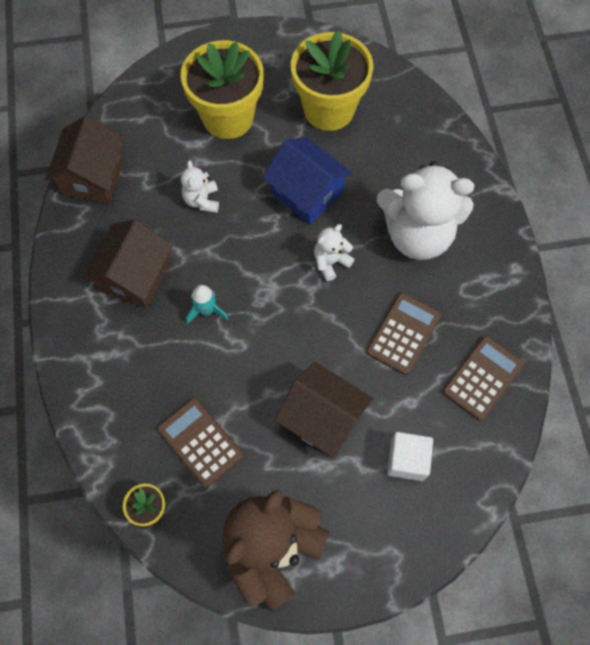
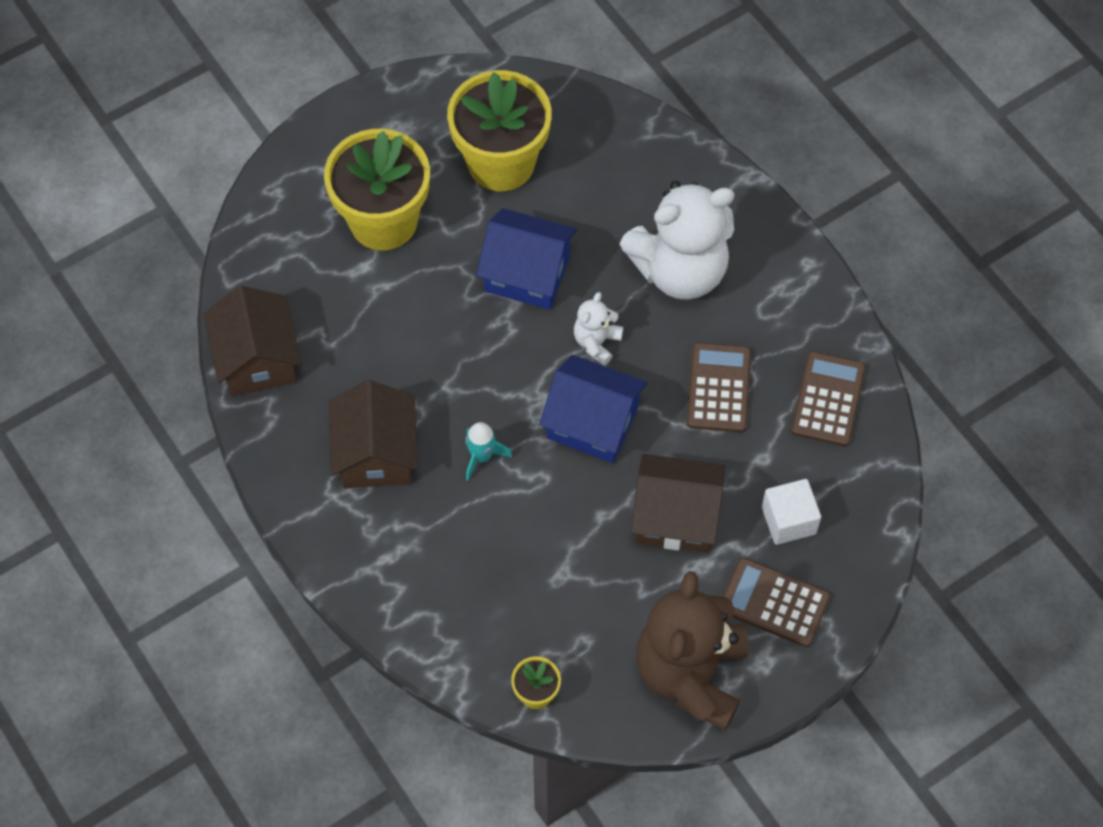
camera: 25 degrees left, 5 degrees down
brown calculator [157,398,243,488] -> brown calculator moved to [723,558,830,647]
white teddy bear [181,160,219,213] -> none
none -> blue house [539,355,647,463]

